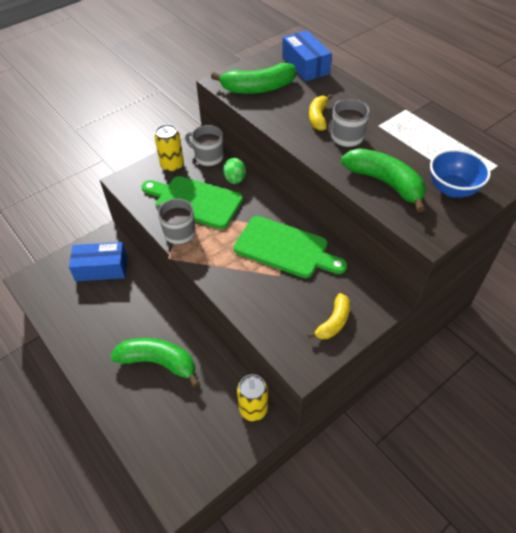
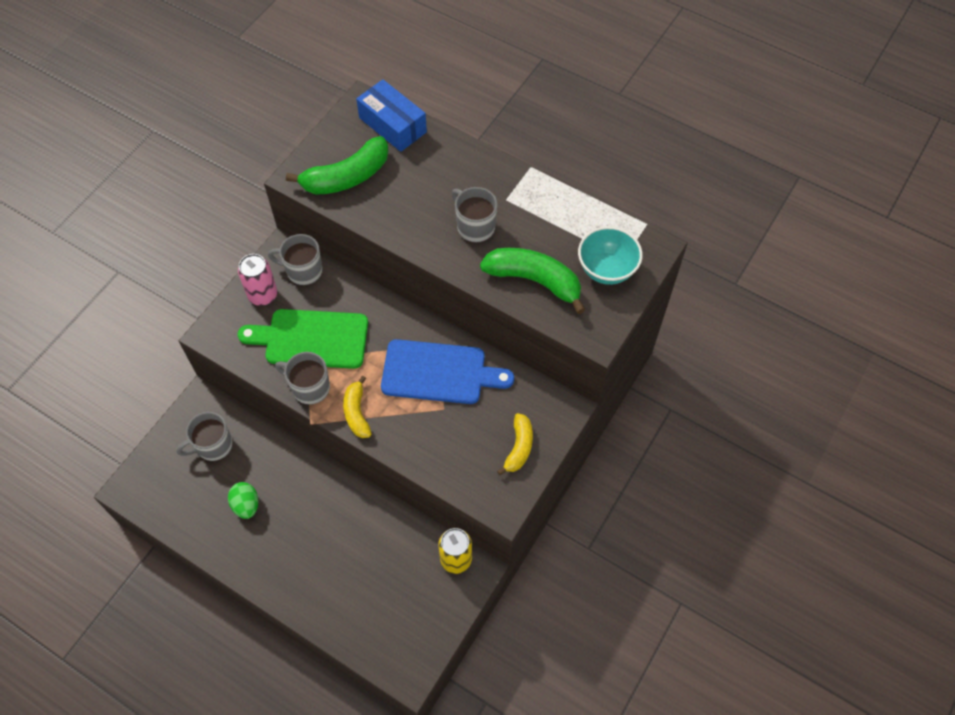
camera: 20 degrees left, 10 degrees up
blue box [69,242,127,281] -> grey mug [176,412,233,461]
green banana [110,338,199,387] -> none
yellow can [155,124,184,172] -> pink can [238,254,277,306]
green egg [223,158,246,184] -> green egg moved to [228,482,258,519]
green cutting board [234,216,347,278] -> blue cutting board [381,339,514,404]
yellow banana [309,94,332,131] -> yellow banana moved to [343,376,372,438]
blue bowl [430,149,491,197] -> turquoise bowl [578,226,643,285]

